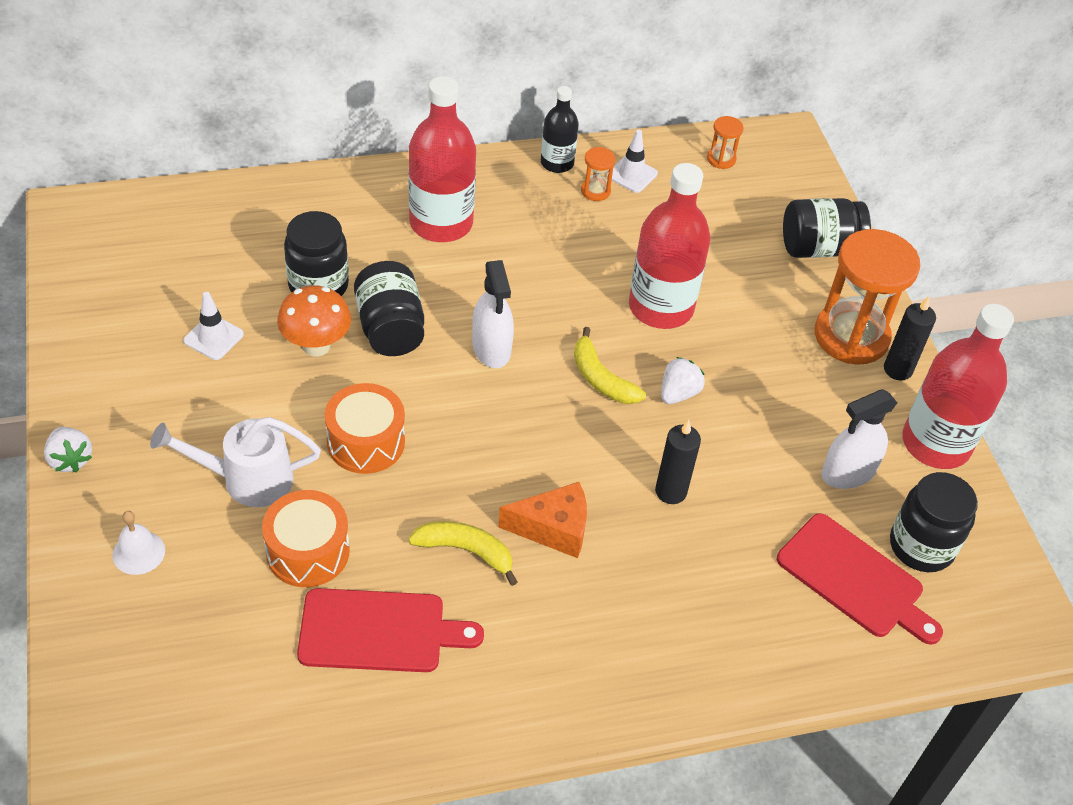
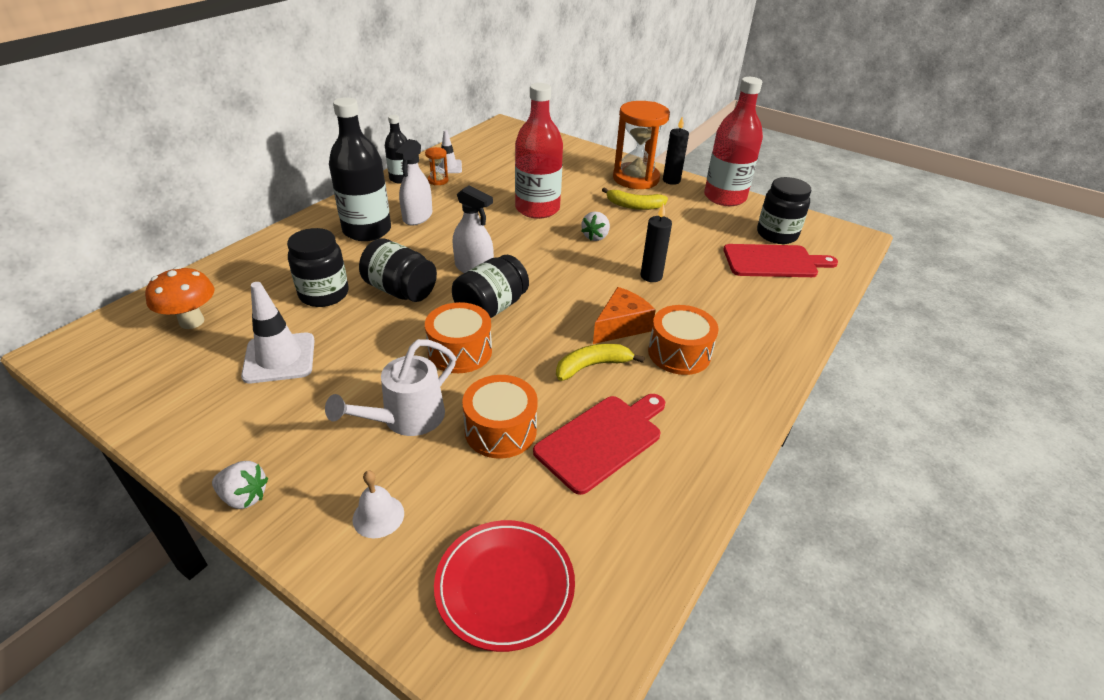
camera: 40 degrees left, 10 degrees down
white traffic cone [183,292,244,360] -> white traffic cone [241,282,315,383], size x1.60
orange mushroom [277,286,351,357] -> orange mushroom moved to [145,266,214,329]
red bottle [408,76,476,242] -> black bottle [329,97,391,241]
yellow banana [574,327,646,404] -> yellow banana moved to [602,187,668,210]
white strawberry [661,357,705,404] -> white strawberry turned 150 degrees counterclockwise [581,211,610,241]
orange hourglass [707,116,744,169] -> none
black jar [783,198,871,258] -> black jar moved to [452,255,529,318]
white spray bottle [821,389,897,489] -> white spray bottle moved to [395,139,432,225]
none -> red plate [434,520,575,652]
none -> orange drum [648,305,719,375]

